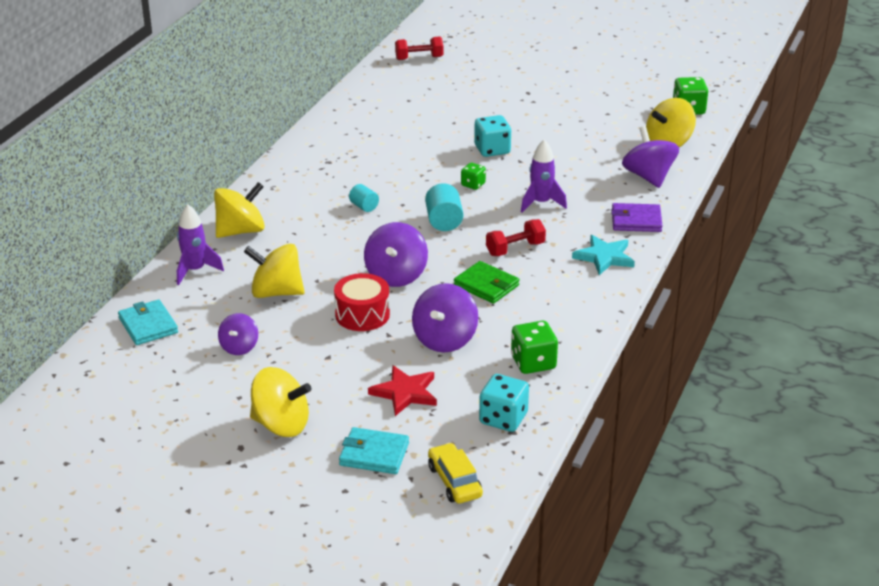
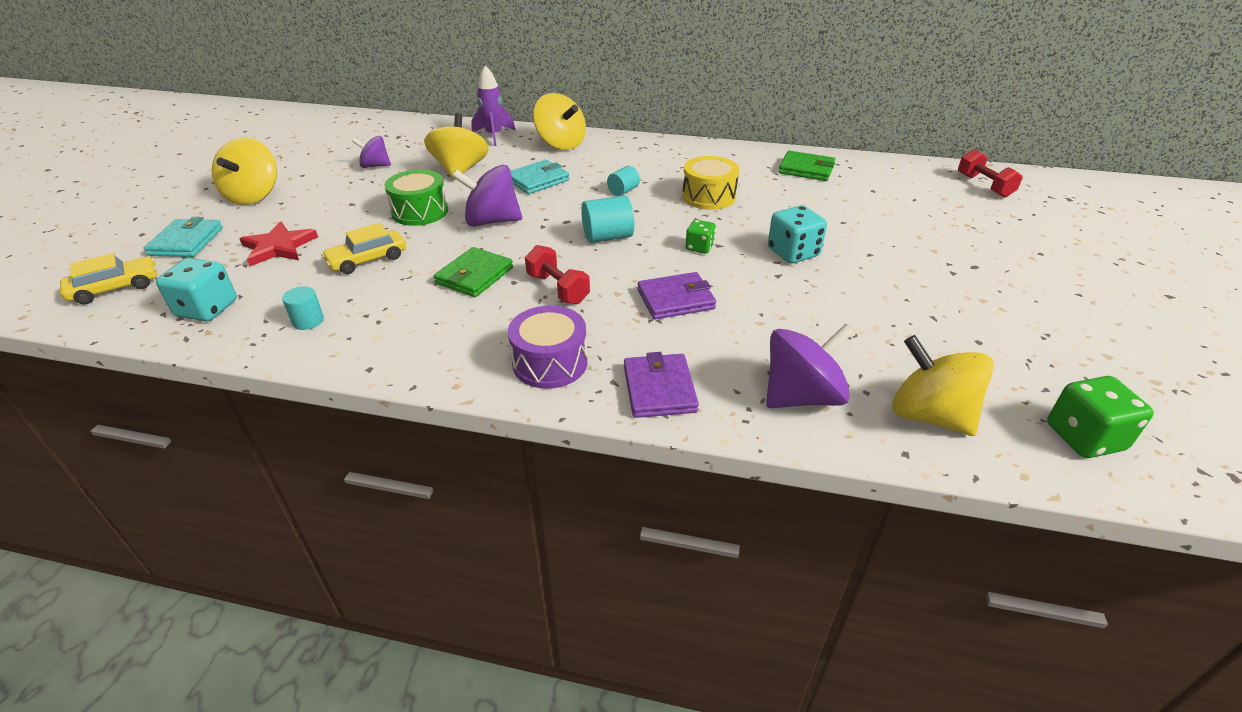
camera: 80 degrees right, 5 degrees up
turquoise wallet [118,299,178,345] -> turquoise wallet moved to [511,160,570,194]
red drum [334,273,390,331] -> green drum [384,170,448,226]
purple spinning top [412,283,478,352] -> yellow car [321,223,406,274]
green dice [511,321,558,374] -> turquoise cylinder [282,286,324,330]
purple rocket [521,140,567,213] -> purple wallet [638,272,716,320]
turquoise star [572,235,635,275] -> purple drum [508,305,588,389]
none -> yellow drum [682,156,739,210]
none -> green wallet [779,151,835,181]

